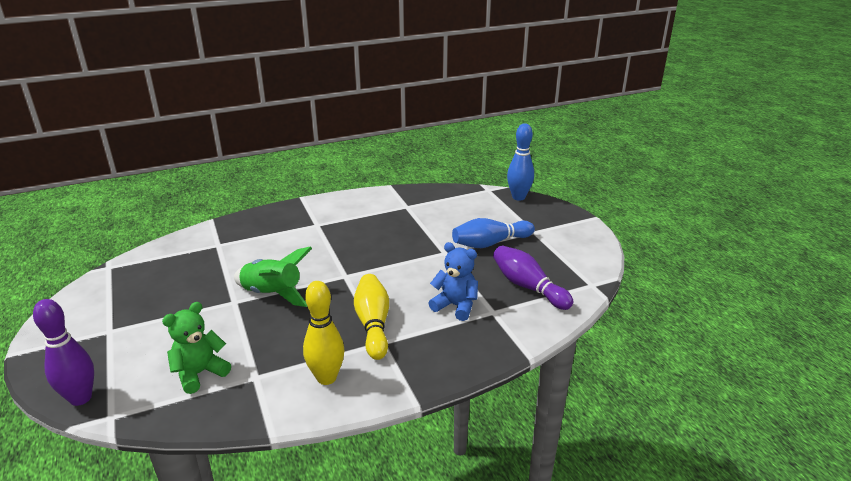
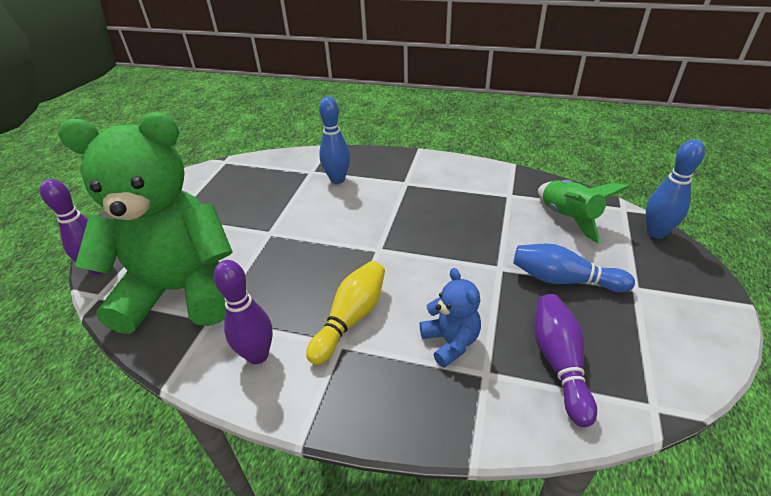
camera: 40 degrees right, 10 degrees up
green teddy bear [162,302,231,394] -> green teddy bear [58,112,233,334], size x2.42
green rocket [234,246,312,307] -> green rocket moved to [538,180,630,244]
yellow bowling pin [303,281,344,385] -> purple bowling pin [214,260,273,364]
none -> blue bowling pin [319,97,350,184]

